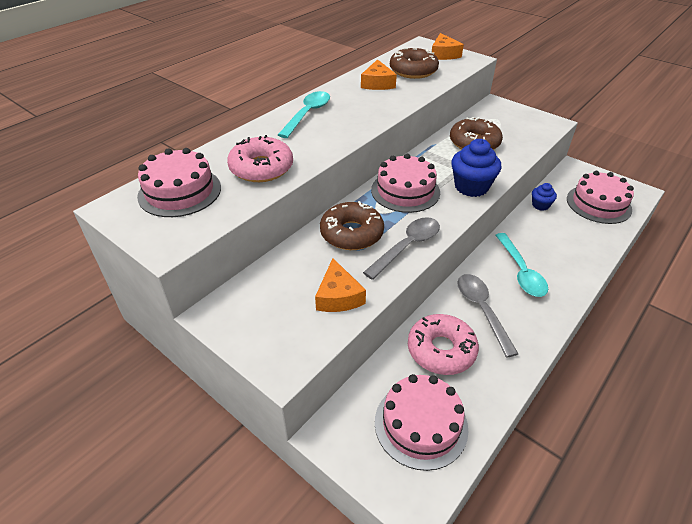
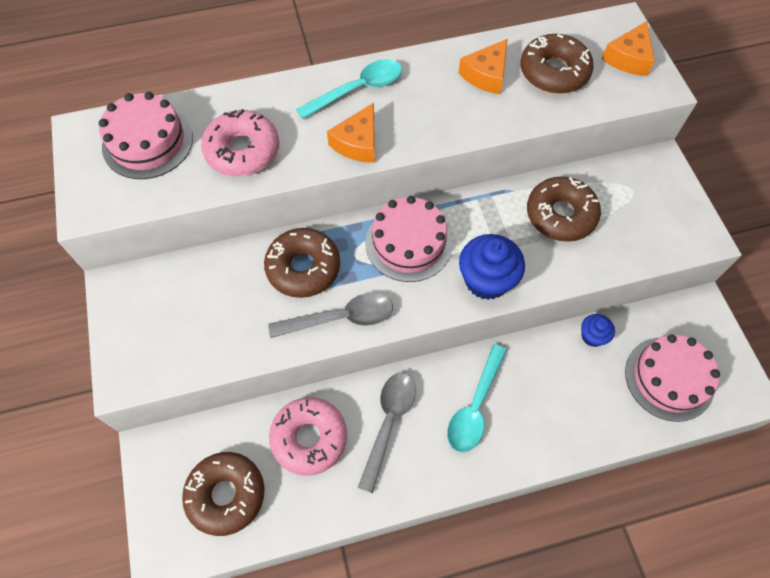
camera: 35 degrees right, 20 degrees up
orange cheese [315,258,366,312] -> orange cheese moved to [327,103,375,163]
pink cake [375,374,468,471] -> brown donut [182,452,265,536]

